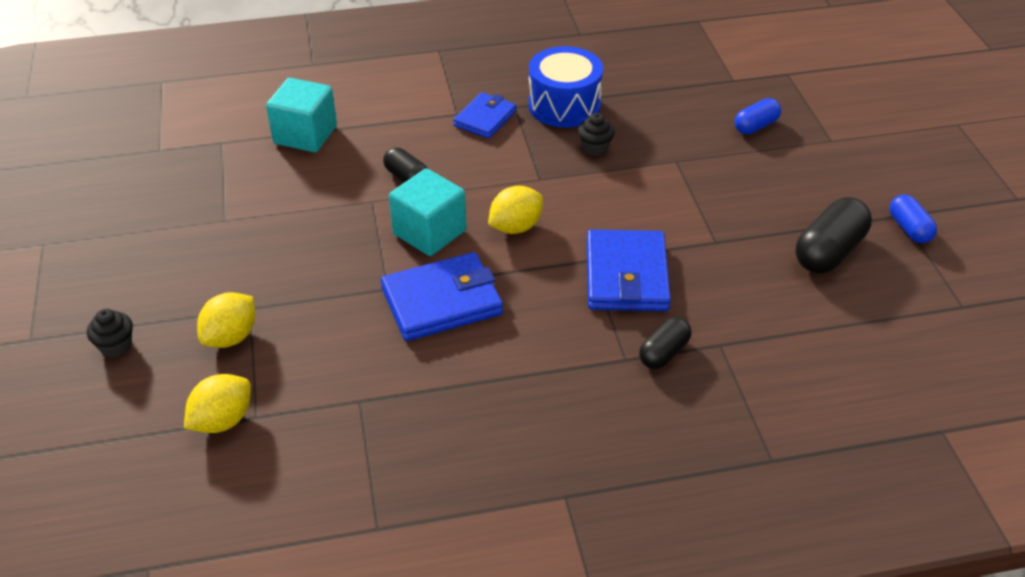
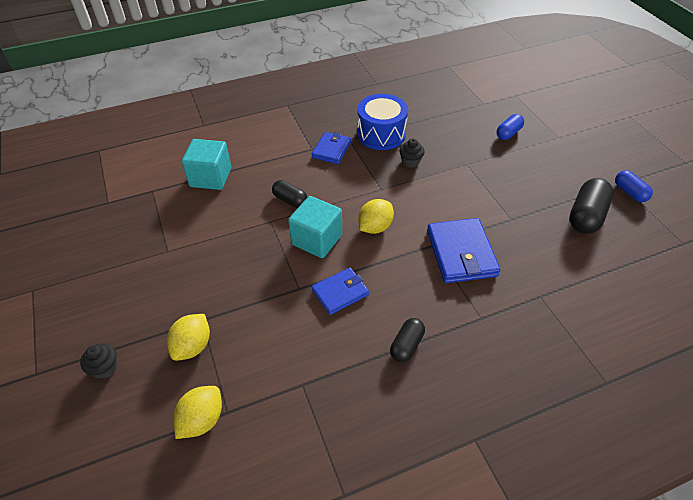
camera: 10 degrees left, 5 degrees up
blue wallet [381,252,503,341] -> blue wallet [312,267,369,315], size x0.62
black capsule [639,317,692,369] -> black capsule moved to [390,318,425,362]

